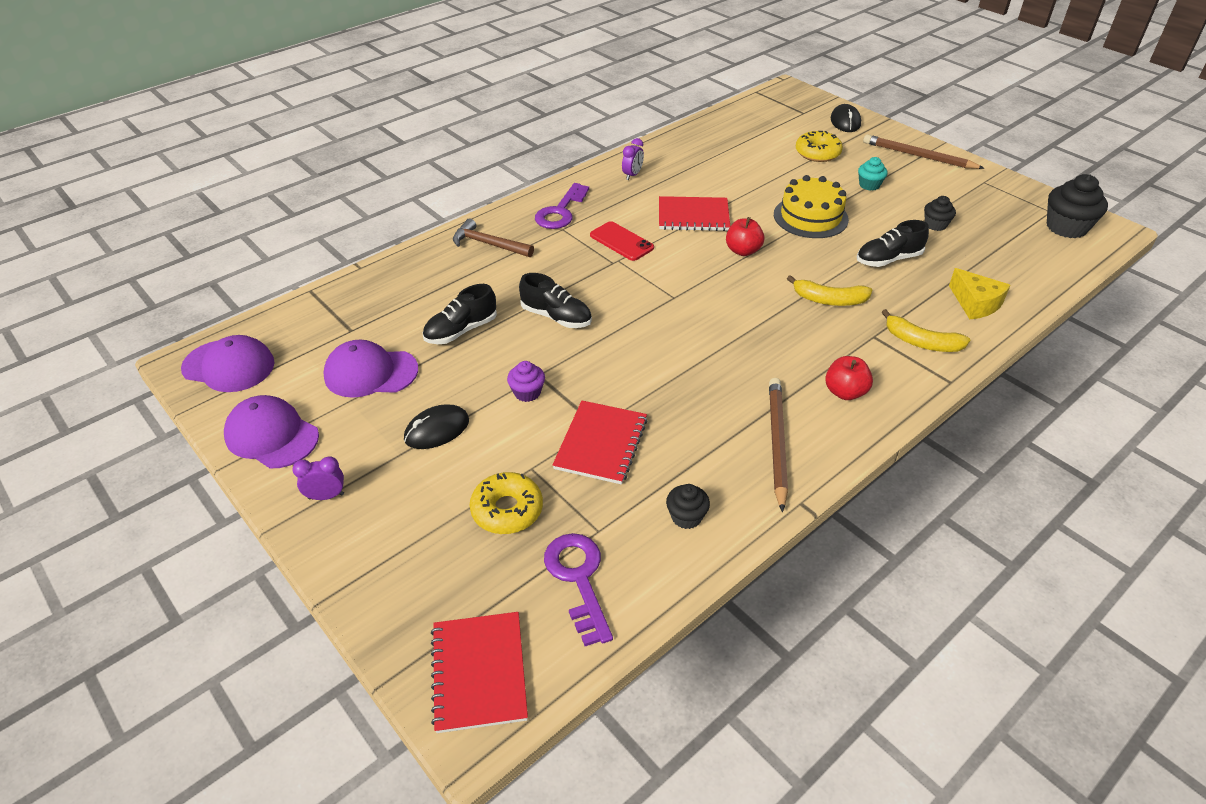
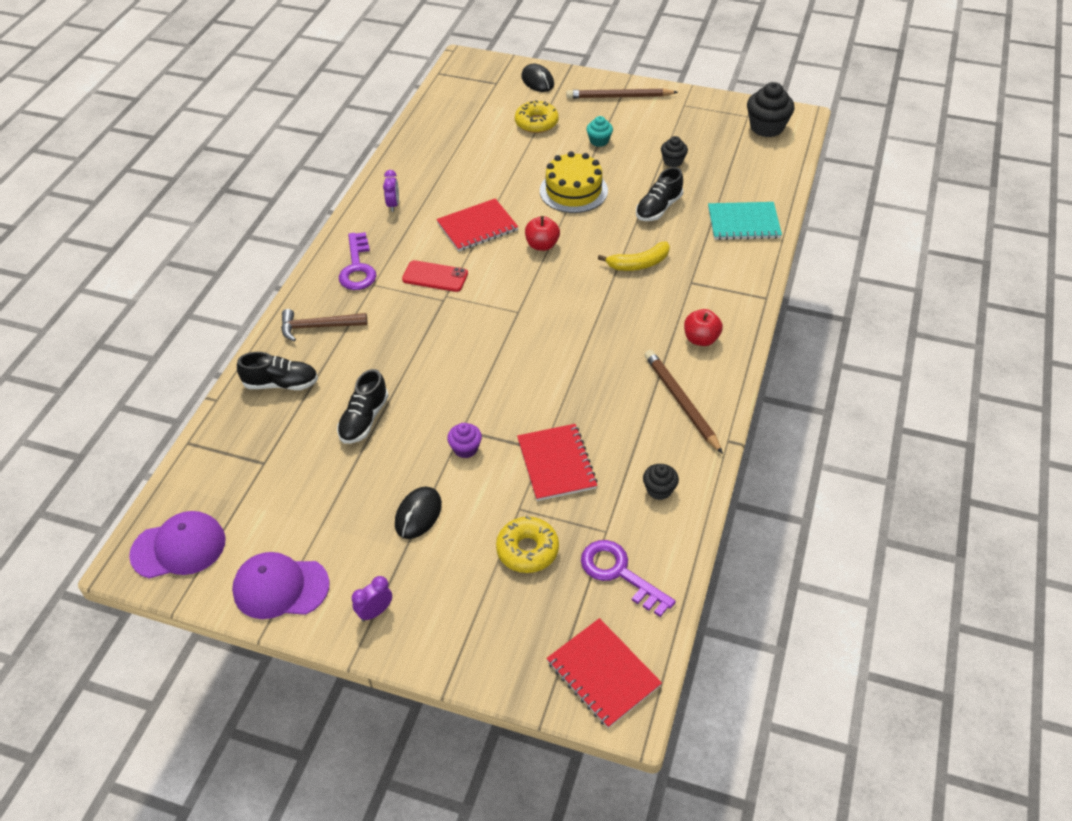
camera: 30 degrees left, 5 degrees up
purple cap [323,340,418,398] -> none
black shoe [519,273,592,328] -> black shoe moved to [237,352,318,390]
yellow banana [882,309,970,352] -> none
yellow cheese [949,268,1010,319] -> turquoise notebook [708,202,782,240]

